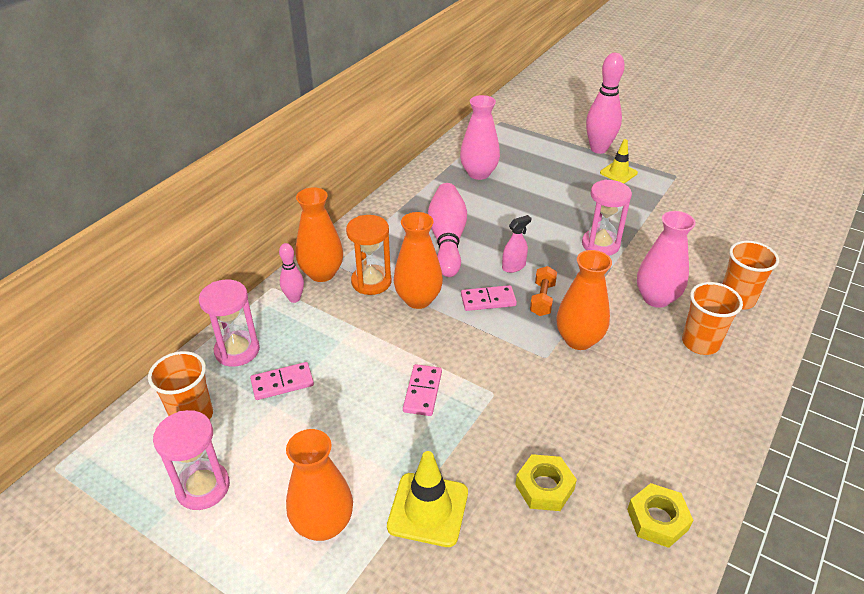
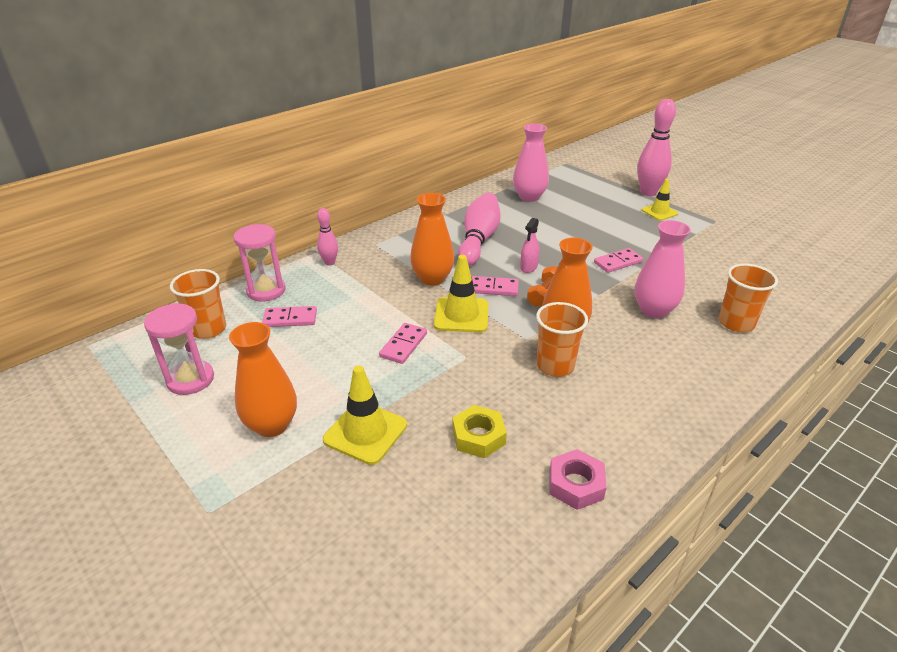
camera: 15 degrees right, 5 degrees down
orange vase [296,187,343,282] -> none
orange hourglass [346,215,392,295] -> none
pink spray bottle [502,215,531,273] -> pink spray bottle turned 135 degrees clockwise [520,218,539,273]
pink hourglass [582,180,632,256] -> pink domino [594,248,643,273]
yellow nut [627,483,693,548] -> pink nut [550,449,607,510]
orange cup [682,282,743,355] -> orange cup moved to [536,302,588,377]
none -> yellow traffic cone [434,255,489,333]

